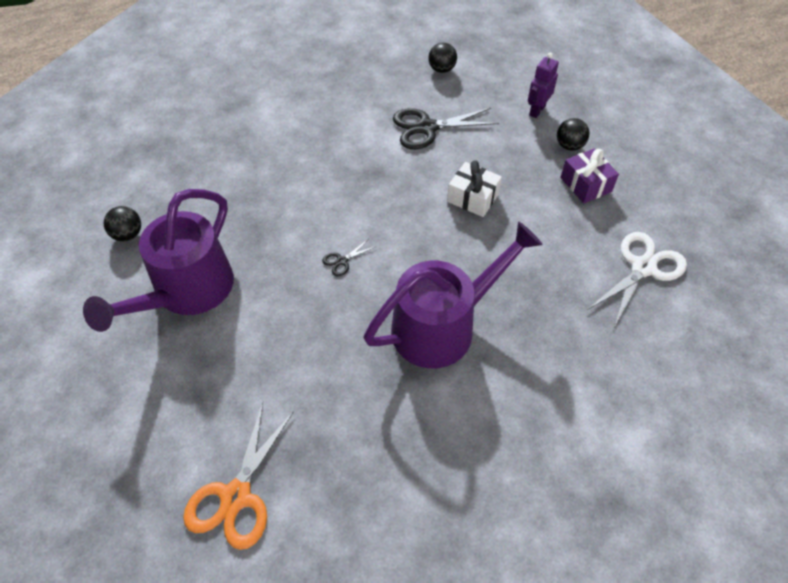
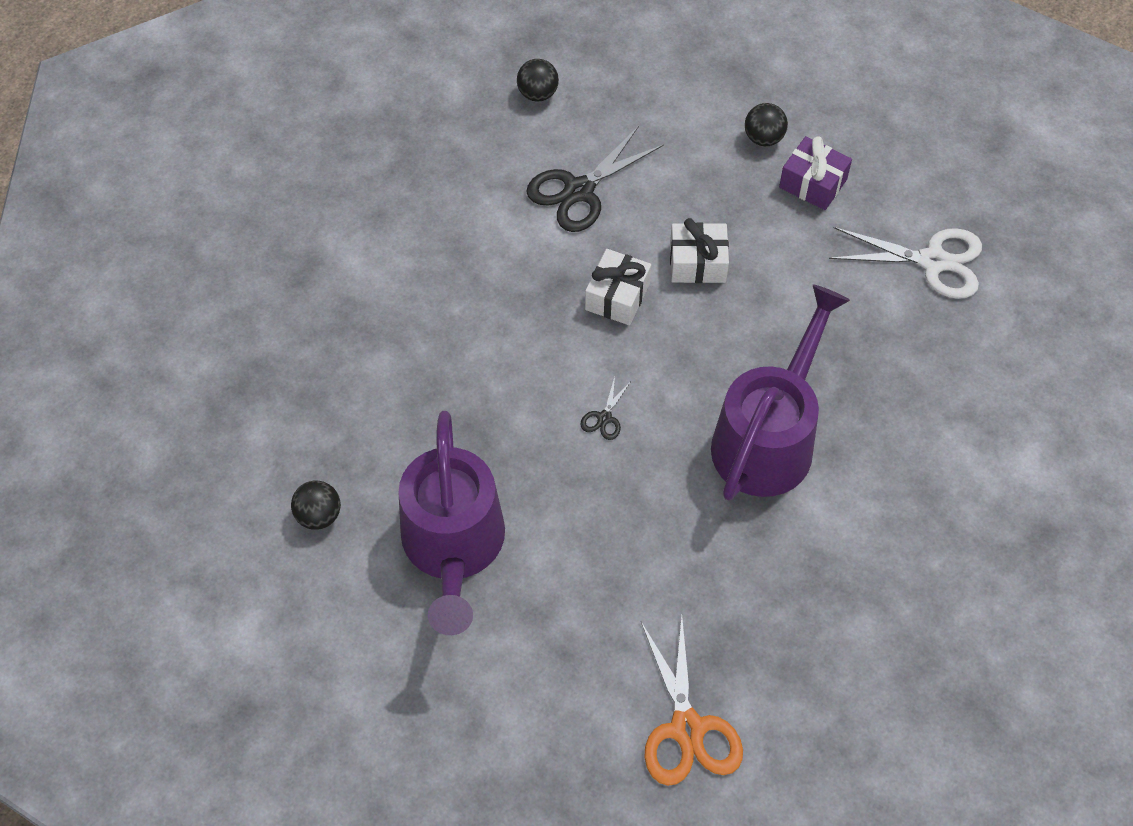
camera: 30 degrees left, 5 degrees up
purple robot [528,53,559,118] -> none
white scissors [587,232,687,327] -> white scissors turned 90 degrees clockwise [829,227,982,299]
none -> white gift [585,249,651,325]

